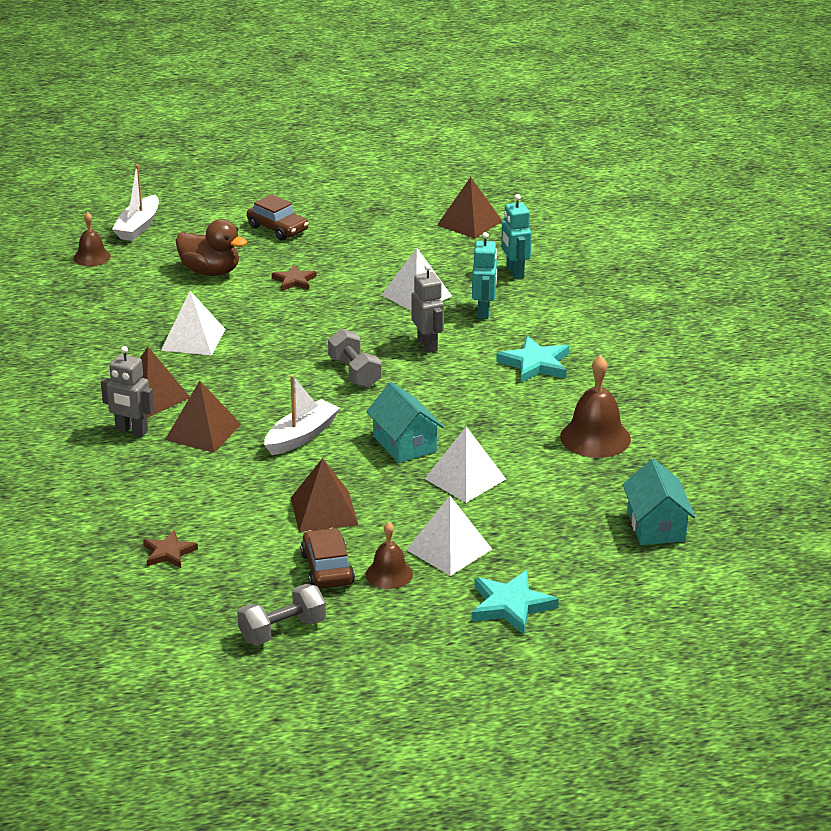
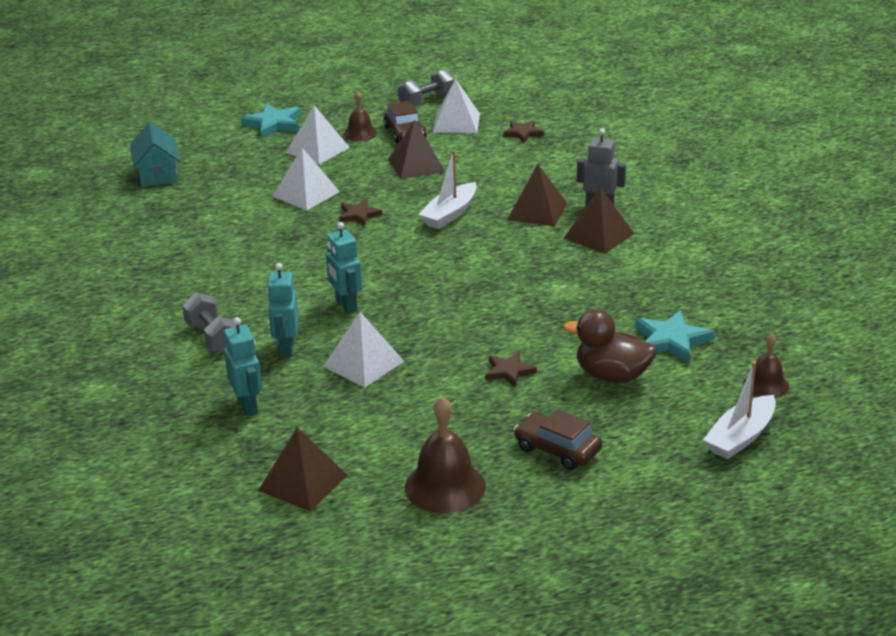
camera: 175 degrees right, 0 degrees up
white boat [112,164,159,241] -> white boat turned 150 degrees counterclockwise [703,361,776,459]
white pyramid [161,291,225,356] -> white pyramid moved to [433,79,480,133]
grey dumbbell [328,329,382,388] -> grey dumbbell moved to [182,293,236,353]
turquoise house [366,382,444,463] -> brown star [339,199,383,226]
grey robot [412,264,444,353] -> turquoise robot [326,222,362,314]
turquoise star [496,336,569,383] -> turquoise star moved to [635,310,715,363]
brown bell [560,355,631,458] -> brown bell moved to [405,396,486,513]

